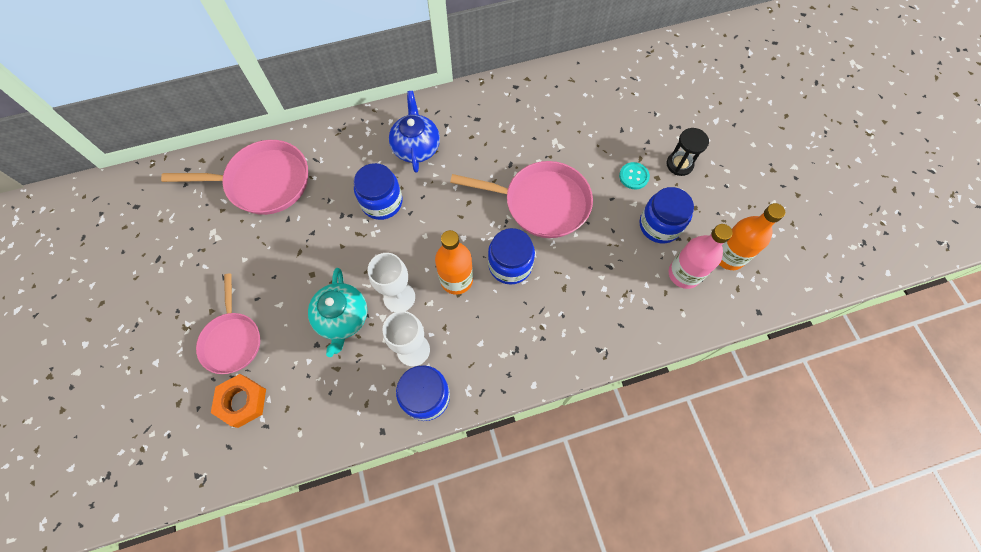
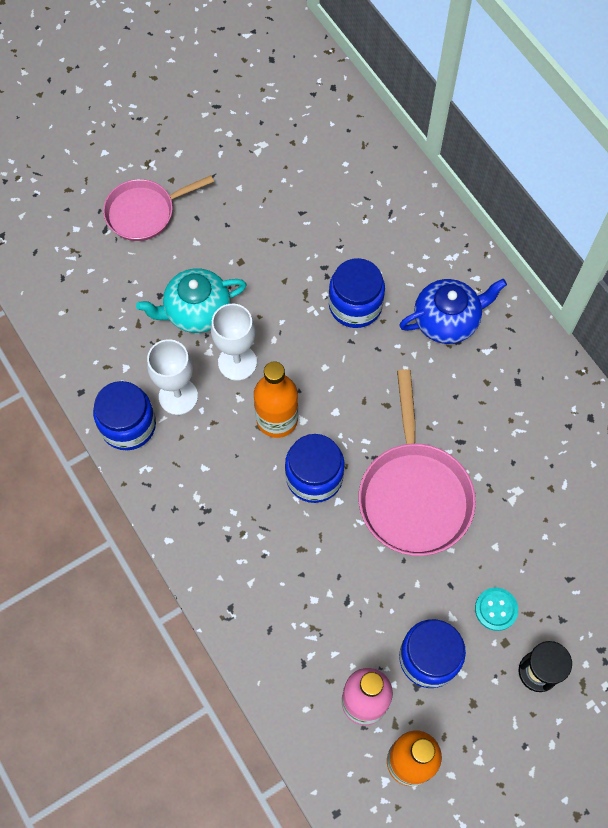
camera: 75 degrees right, 0 degrees up
pink pan [161,140,308,215] -> none
orange nut [211,374,266,428] -> none

